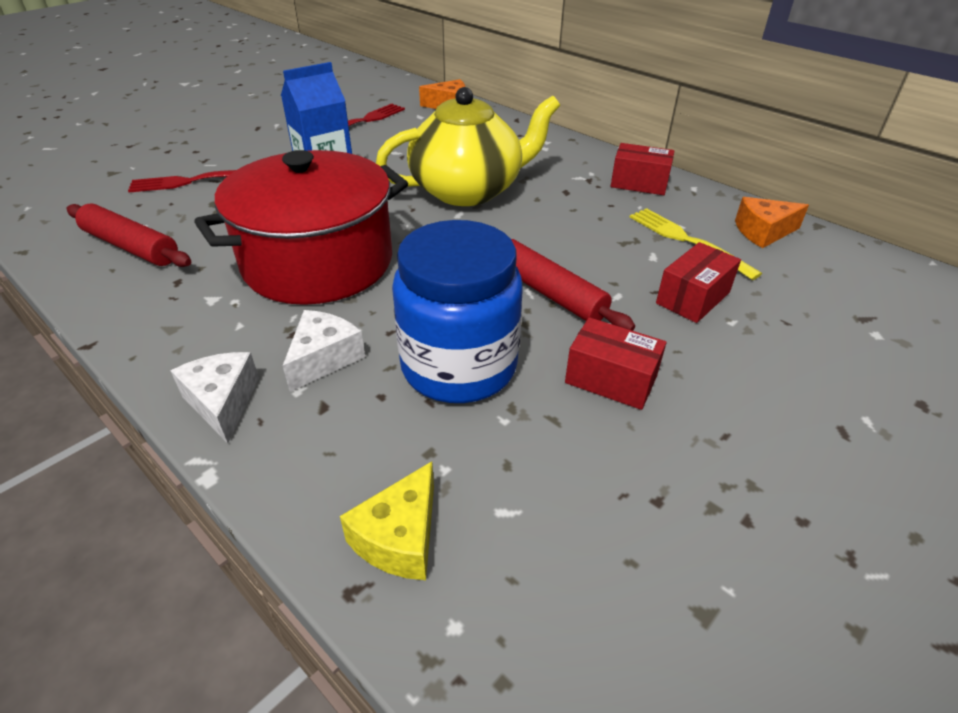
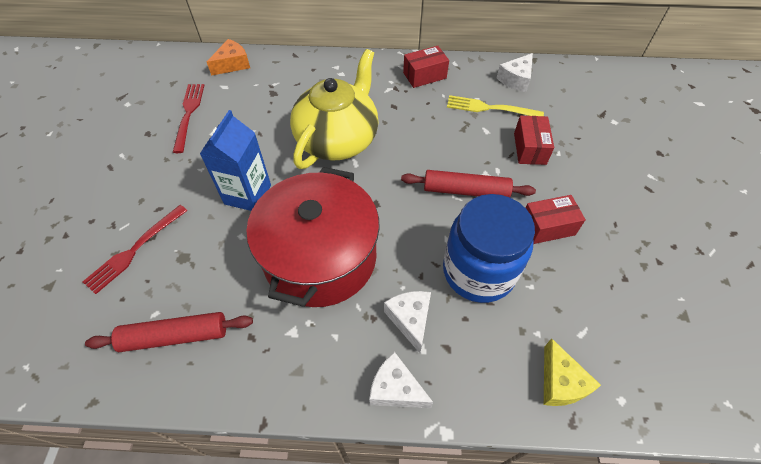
camera: 40 degrees left, 15 degrees up
orange cheese [735,197,809,248] -> white cheese [497,53,533,92]

